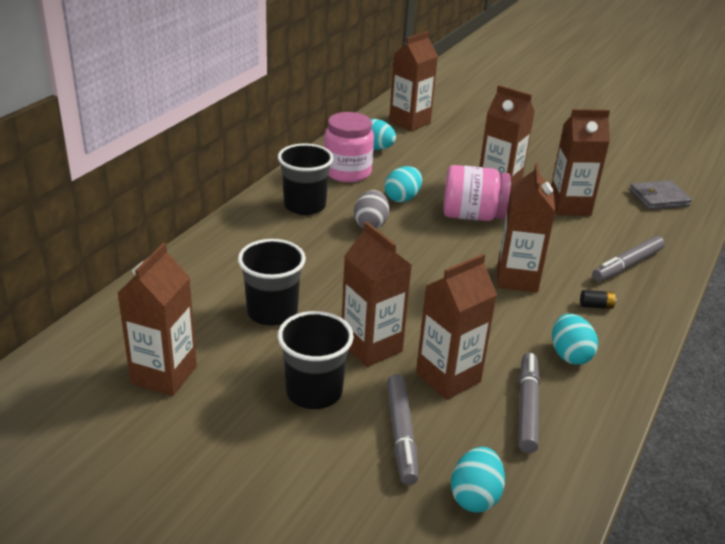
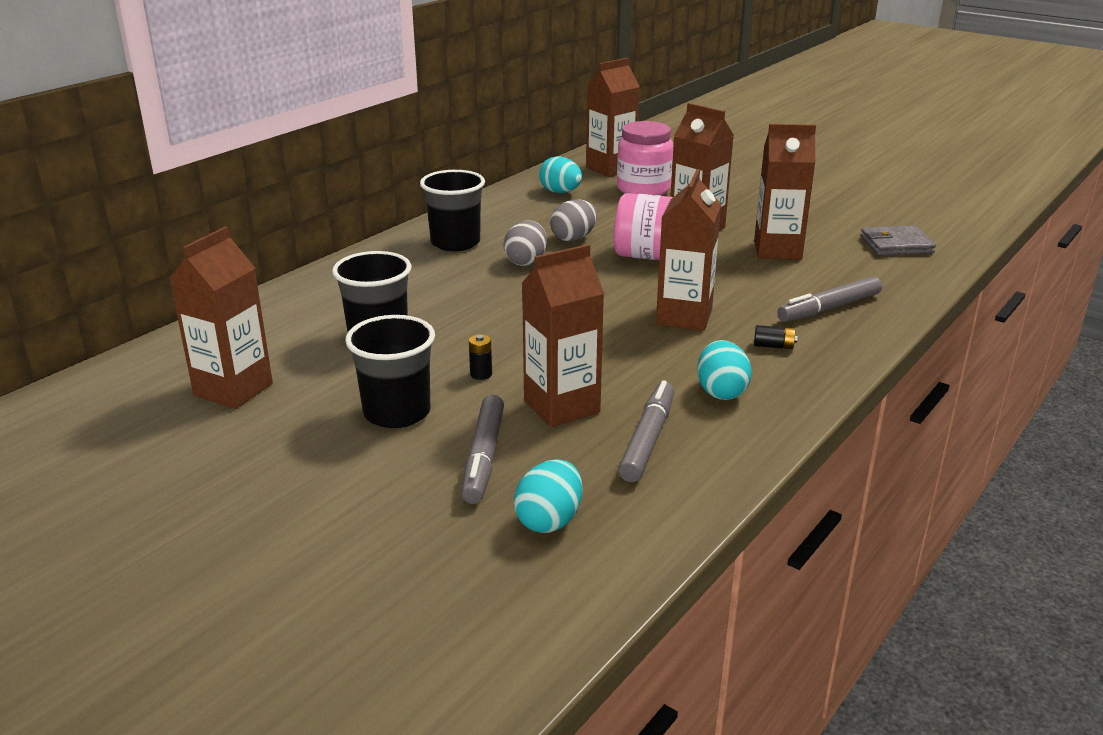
camera: 10 degrees right, 5 degrees down
pink jar [324,112,374,182] -> pink jar moved to [617,121,673,195]
brown carton [342,221,412,367] -> black battery [469,334,492,380]
turquoise egg [384,166,422,202] -> grey egg [550,199,597,242]

